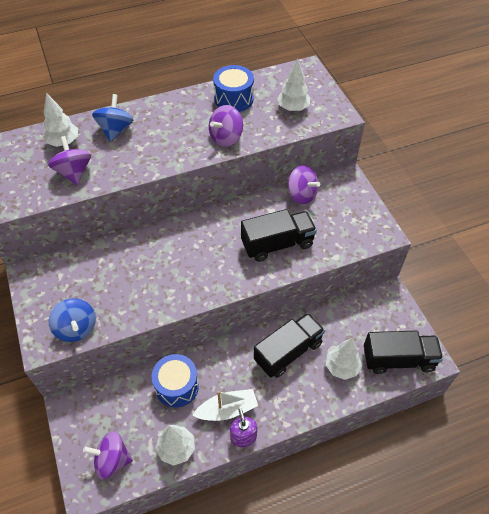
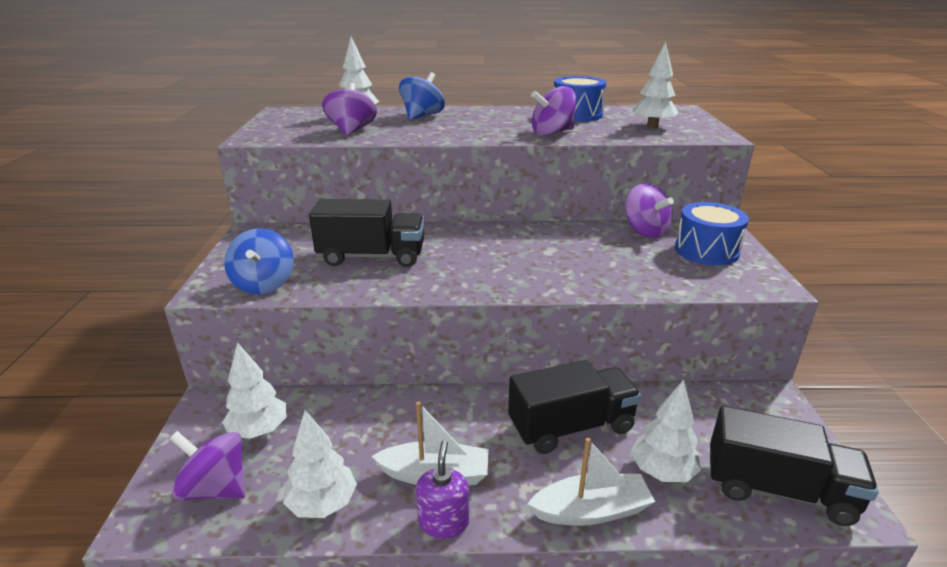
camera: 20 degrees right, 25 degrees down
blue drum [151,354,199,408] -> blue drum moved to [675,202,749,266]
black truck [241,209,317,262] -> black truck moved to [309,199,424,267]
none -> white tree [222,342,287,439]
none -> white boat [527,438,655,526]

